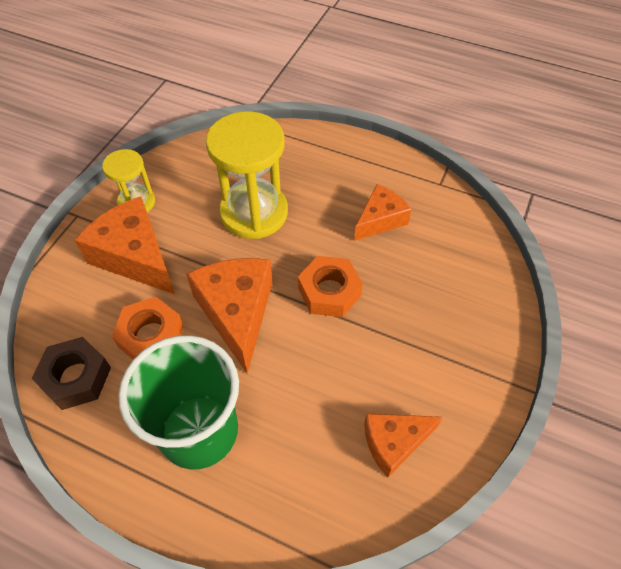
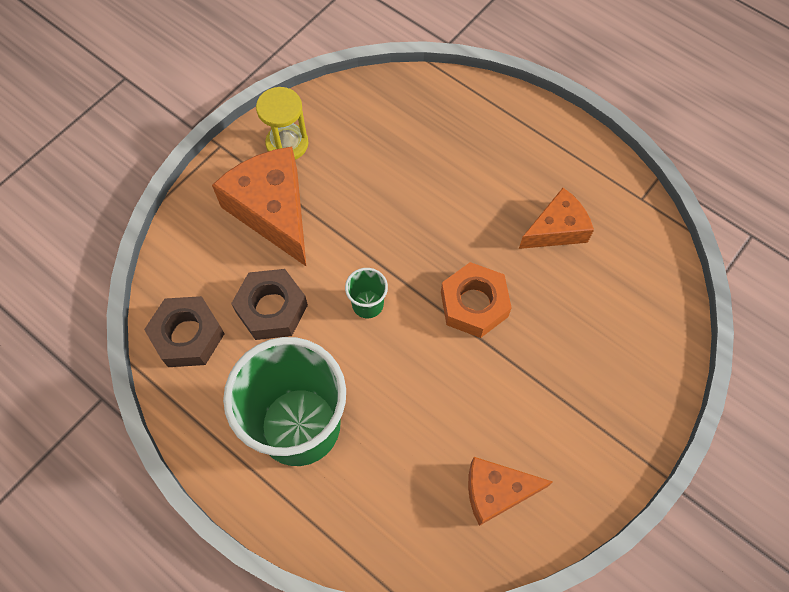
camera: 15 degrees right, 10 degrees up
orange nut [112,297,183,359] -> brown nut [231,269,308,340]
orange cheese [186,258,273,374] -> green cup [345,268,388,318]
yellow hourglass [206,111,288,239] -> none

